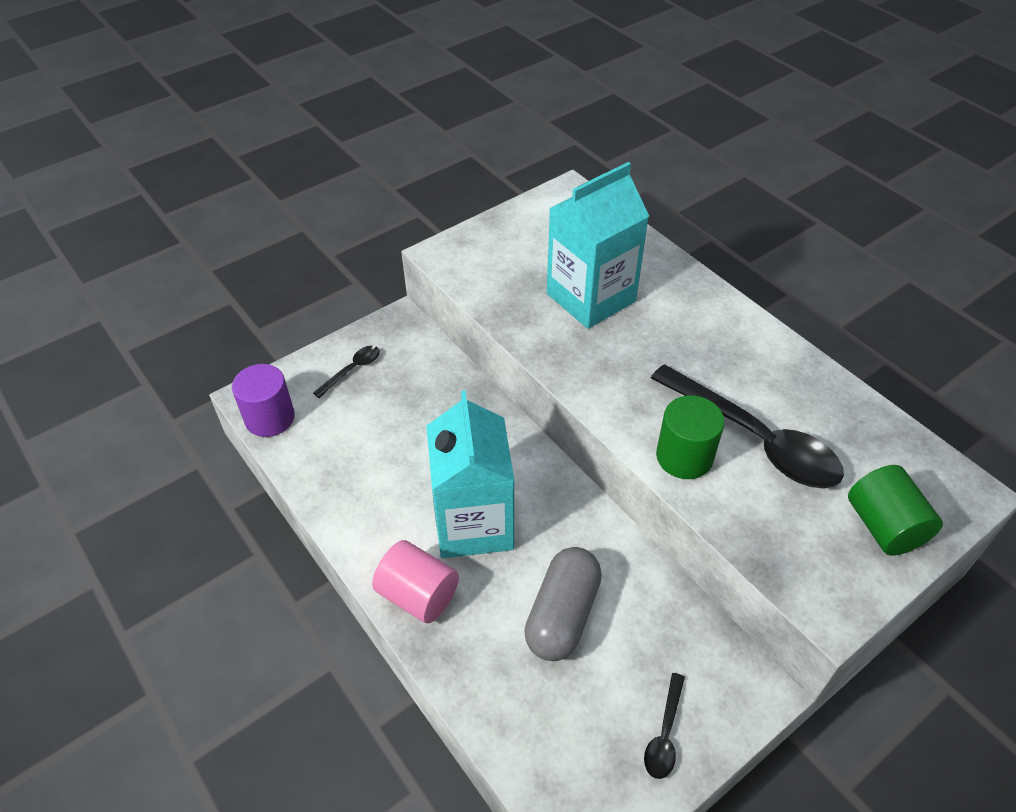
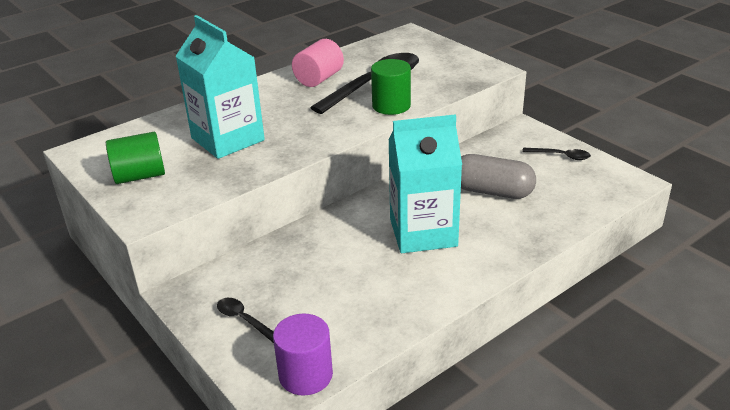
camera: 90 degrees left, 15 degrees down
pink cylinder [372,540,459,623] -> pink cylinder moved to [292,39,344,87]
green cylinder [848,465,943,556] -> green cylinder moved to [106,132,165,184]

